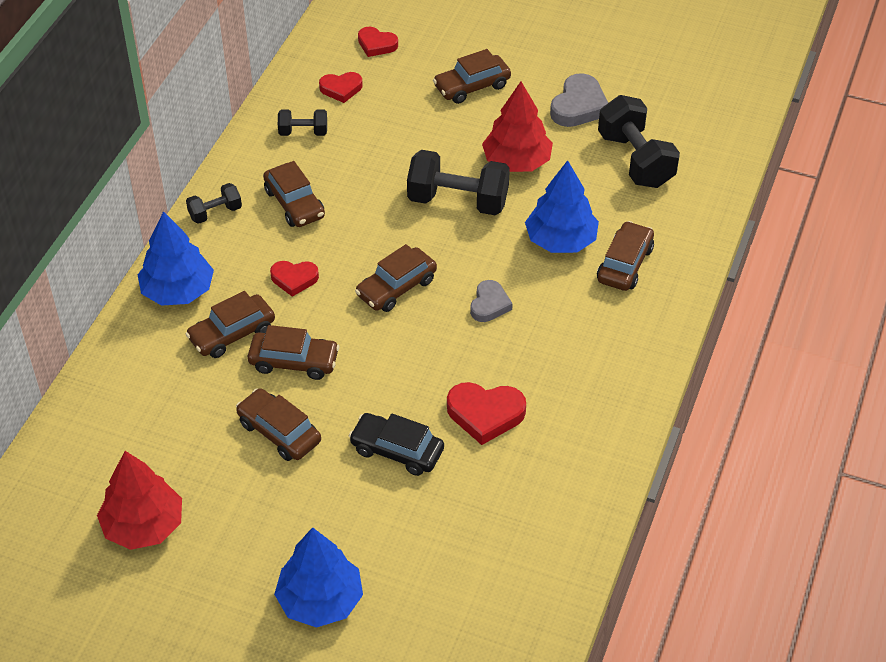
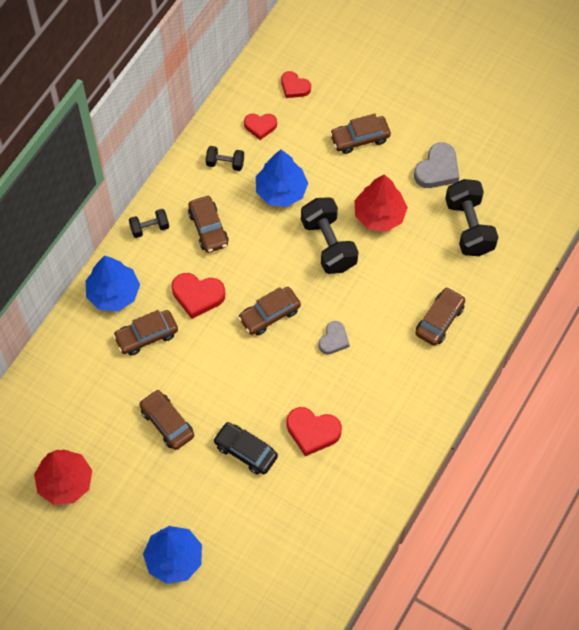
camera: 10 degrees right, 15 degrees up
brown car [248,325,340,380] -> none
red heart [270,261,319,297] -> red heart [172,273,225,319], size x1.54
black dumbbell [407,150,510,215] -> black dumbbell turned 45 degrees clockwise [301,197,358,274]
blue tree [525,160,599,253] -> blue tree moved to [256,150,308,207]

